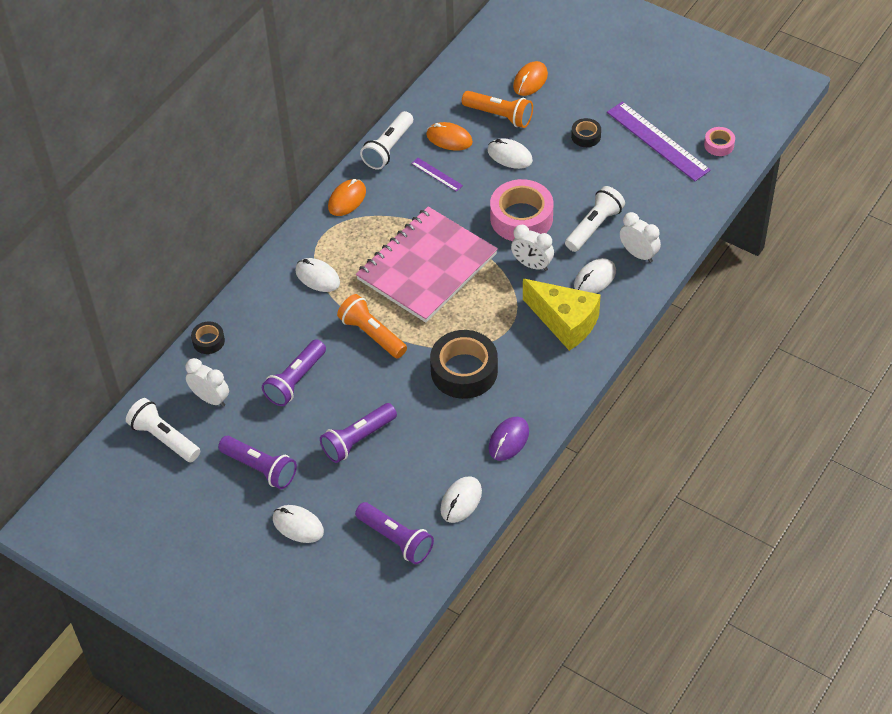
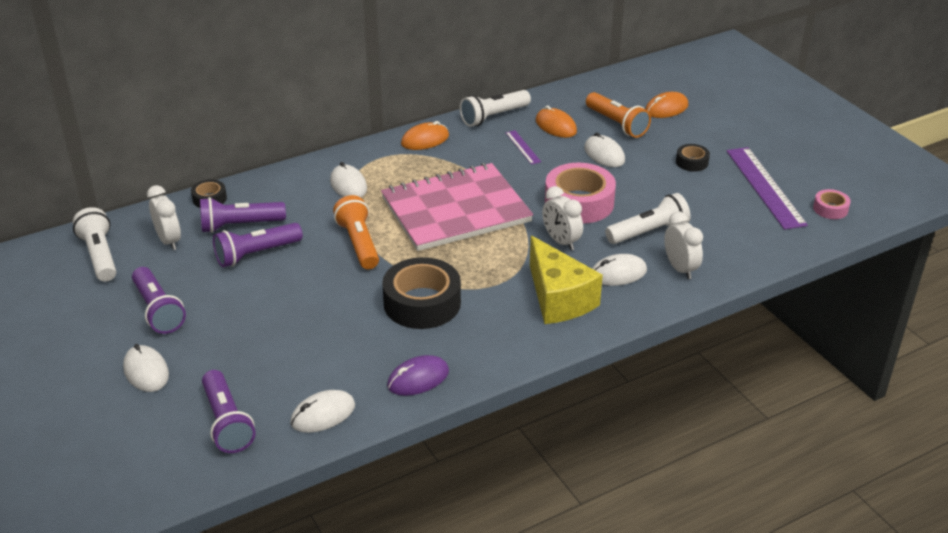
camera: 25 degrees right, 15 degrees down
purple flashlight [320,403,397,463] -> purple flashlight moved to [200,197,286,233]

